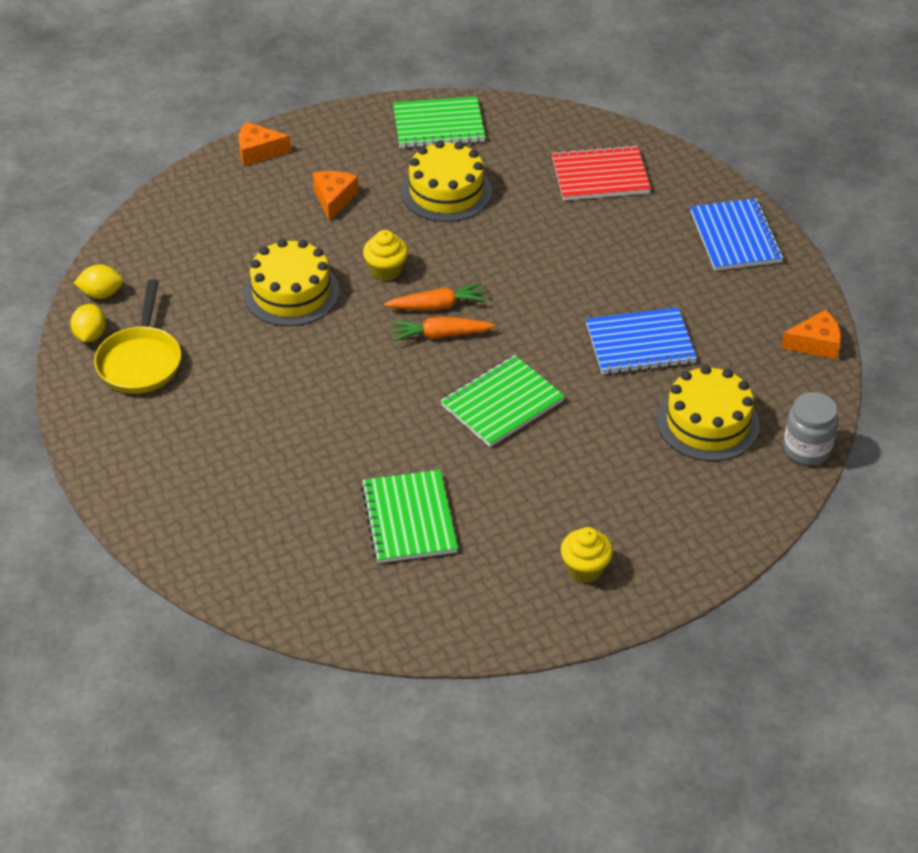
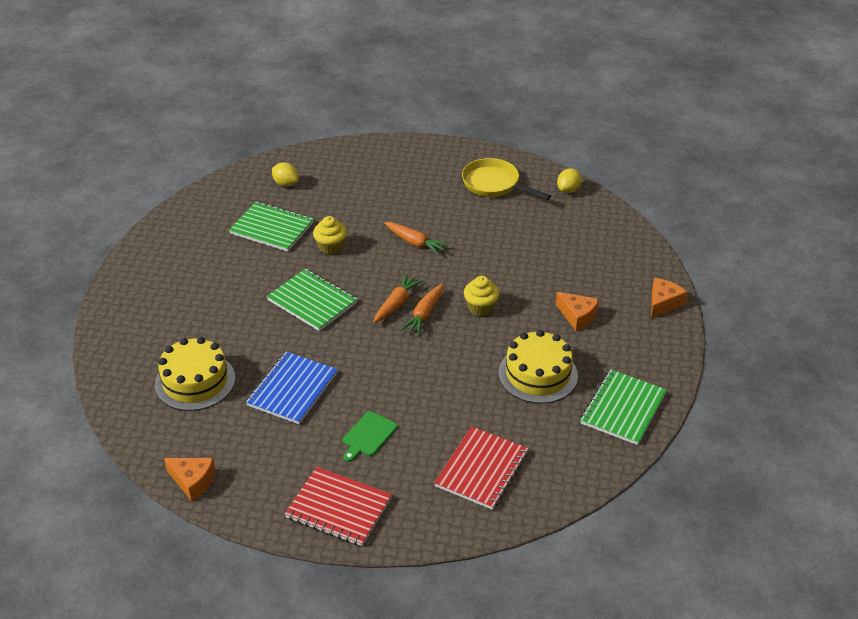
camera: 125 degrees right, 5 degrees down
yellow lemon [70,304,106,342] -> yellow lemon moved to [272,162,299,187]
yellow cake [243,239,340,326] -> none
green notebook [440,355,565,447] -> green notebook turned 45 degrees counterclockwise [267,269,357,331]
yellow cupcake [561,527,613,583] -> yellow cupcake moved to [313,216,347,255]
blue notebook [690,198,783,271] -> red notebook [285,467,392,546]
orange cheese [781,310,841,360] -> orange cheese turned 90 degrees counterclockwise [164,458,216,501]
grey jar [783,392,838,465] -> none
none -> green cutting board [343,411,397,462]
none -> orange carrot [384,222,450,255]

